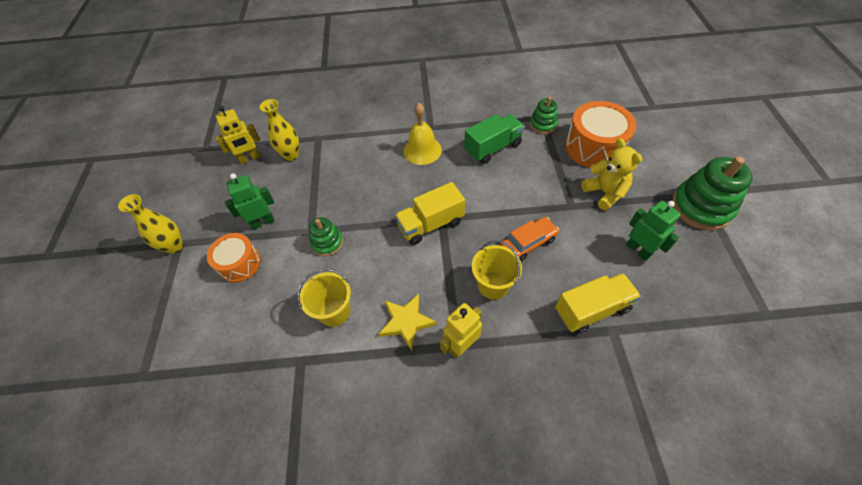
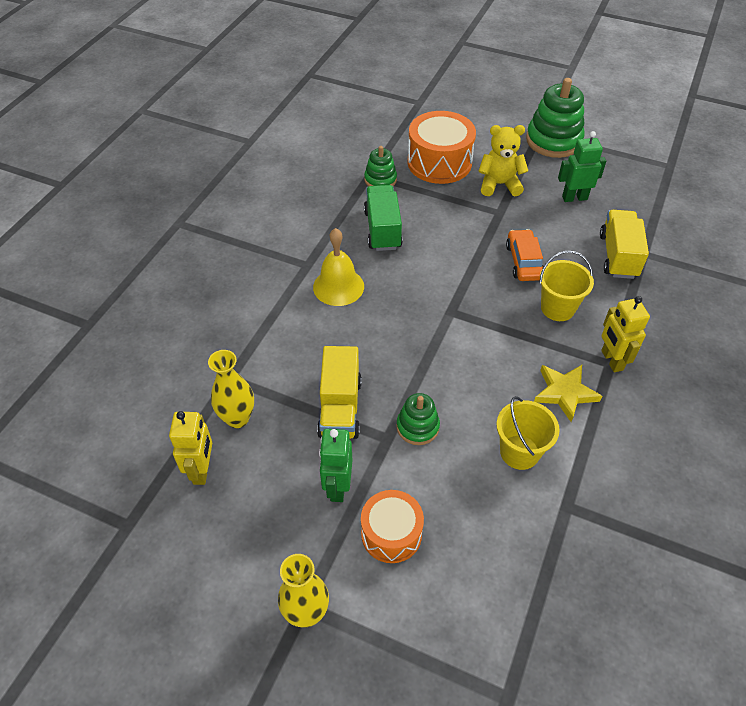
camera: 65 degrees left, 5 degrees down
yellow truck [395,182,465,245] -> yellow truck moved to [317,346,362,439]

